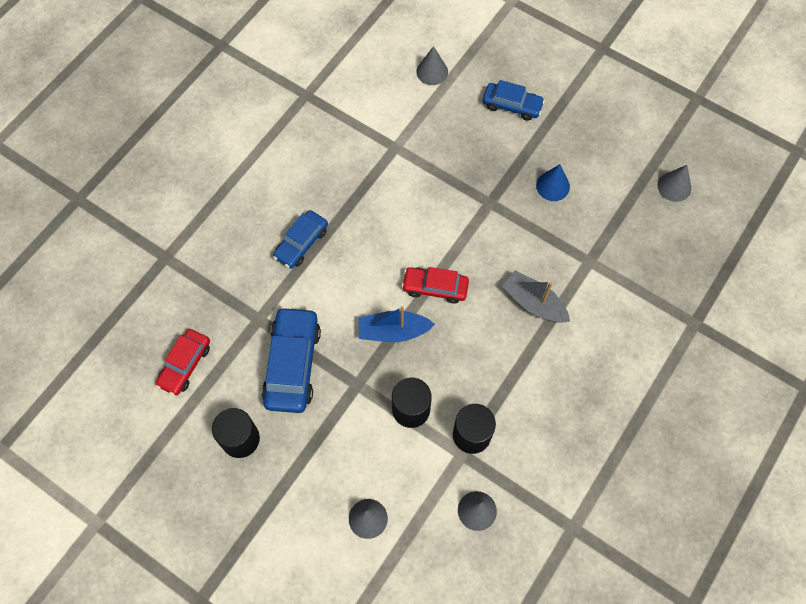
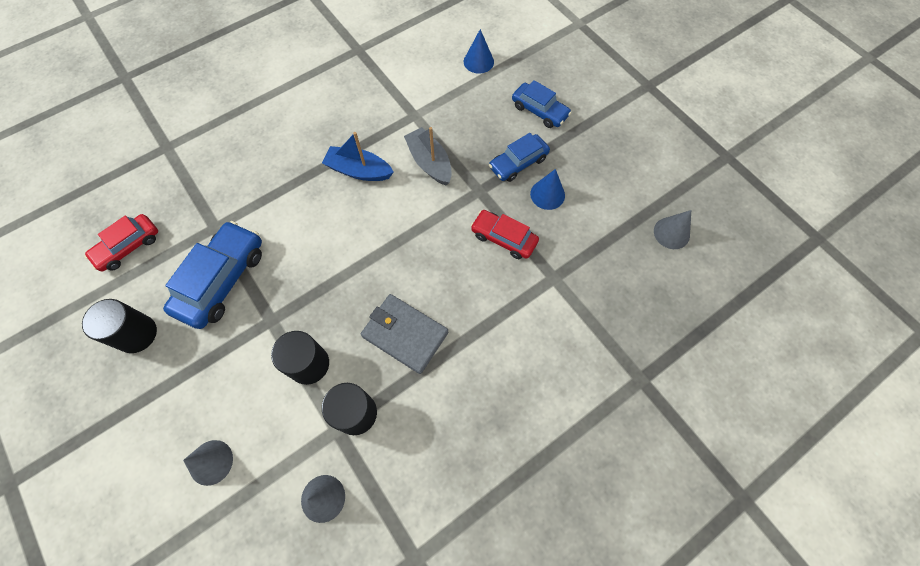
camera: 20 degrees right, 0 degrees up
blue car [273,210,328,269] -> blue car moved to [489,133,550,182]
blue boat [358,306,435,342] -> blue boat moved to [322,132,394,181]
red car [402,267,469,304] -> red car moved to [471,210,539,259]
grey cone [416,46,448,85] -> blue cone [464,29,494,74]
grey boat [502,271,570,323] -> grey boat moved to [404,127,452,185]
none -> grey wallet [361,294,448,374]

